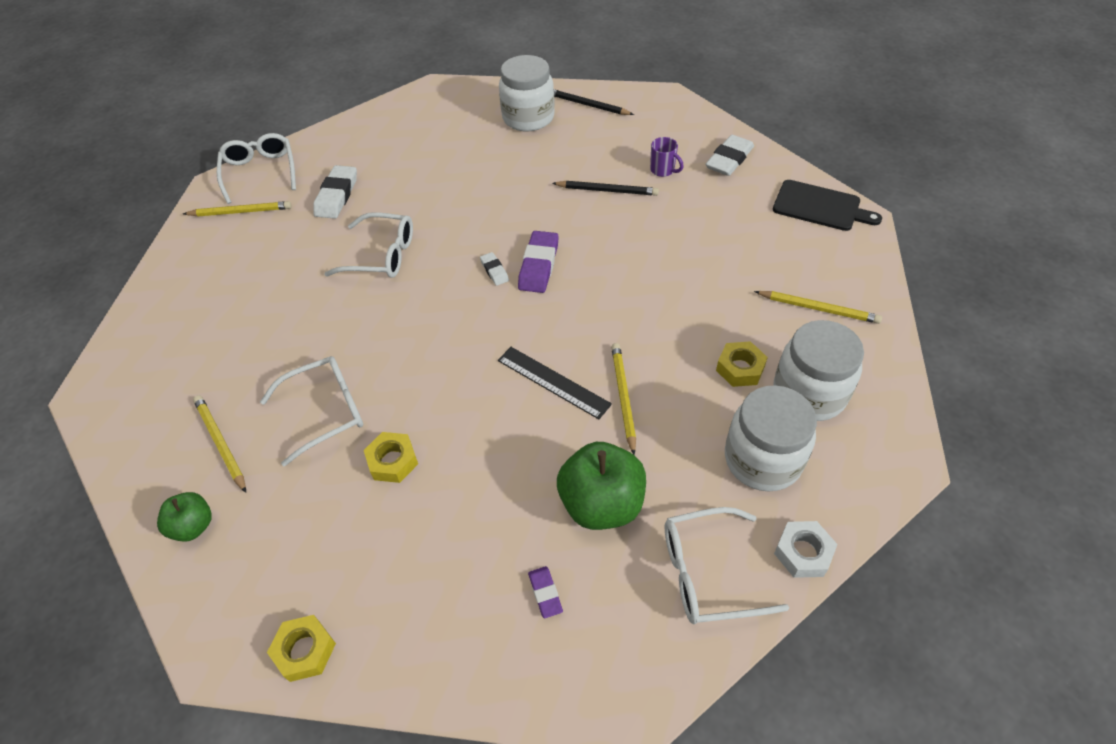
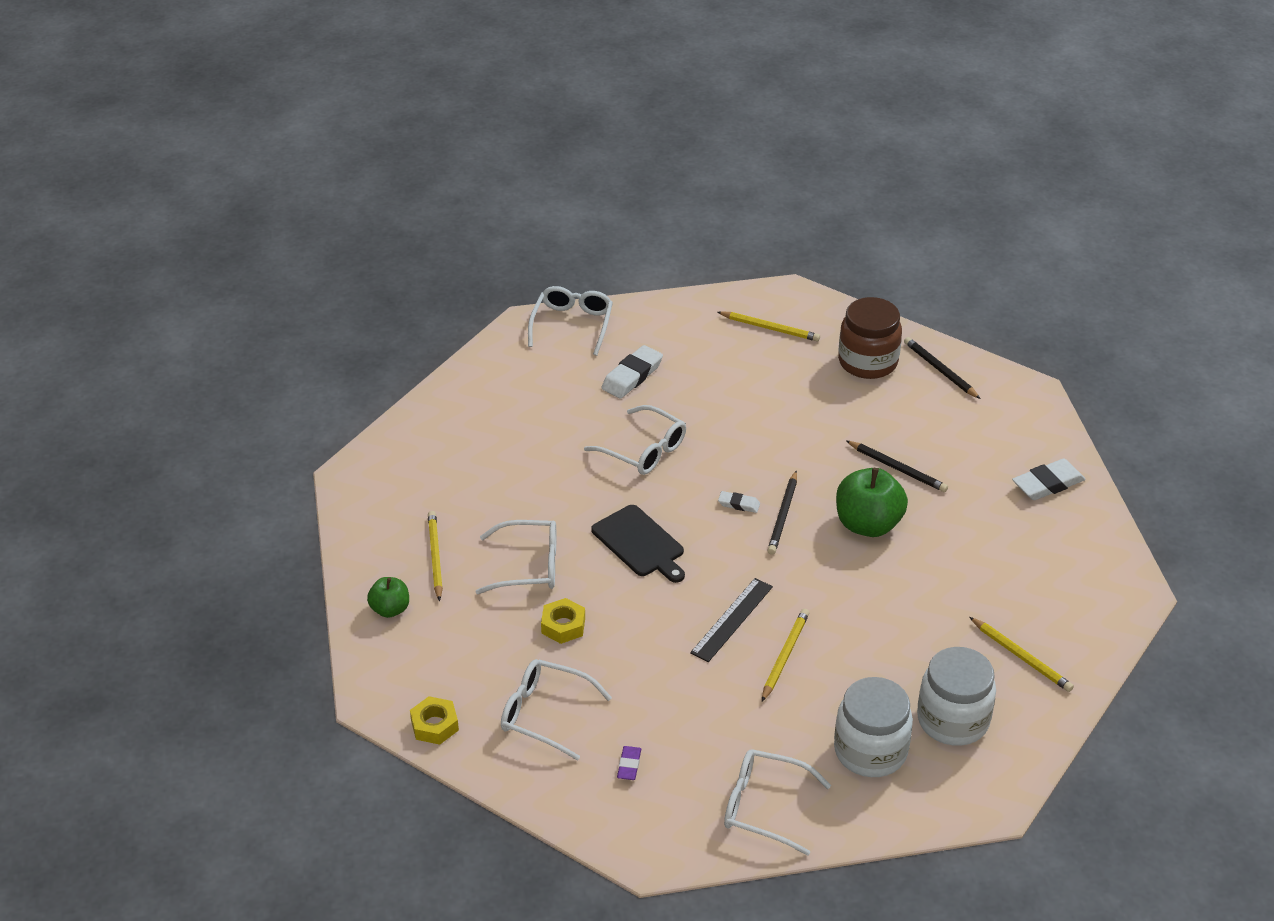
camera: 25 degrees right, 10 degrees down
yellow pencil [183,201,292,216] -> yellow pencil moved to [717,311,820,342]
white eraser [480,252,509,286] -> white eraser turned 75 degrees counterclockwise [718,491,760,513]
black ruler [498,347,612,419] -> black ruler turned 60 degrees clockwise [690,578,773,662]
white jar [499,55,555,131] -> brown jar [838,297,902,379]
purple eraser [518,231,559,293] -> black pencil [767,471,797,555]
green apple [557,442,646,530] -> green apple moved to [836,468,908,537]
purple mug [650,137,684,177] -> none
yellow nut [716,341,768,387] -> none
black cutting board [773,180,882,231] -> black cutting board moved to [591,505,685,583]
white nut [774,521,838,578] -> none
none -> white glasses [501,659,612,760]

